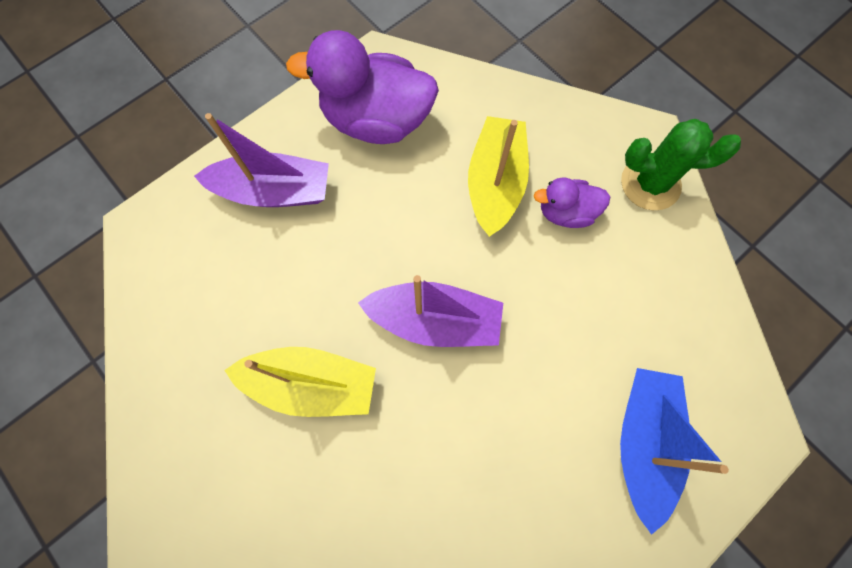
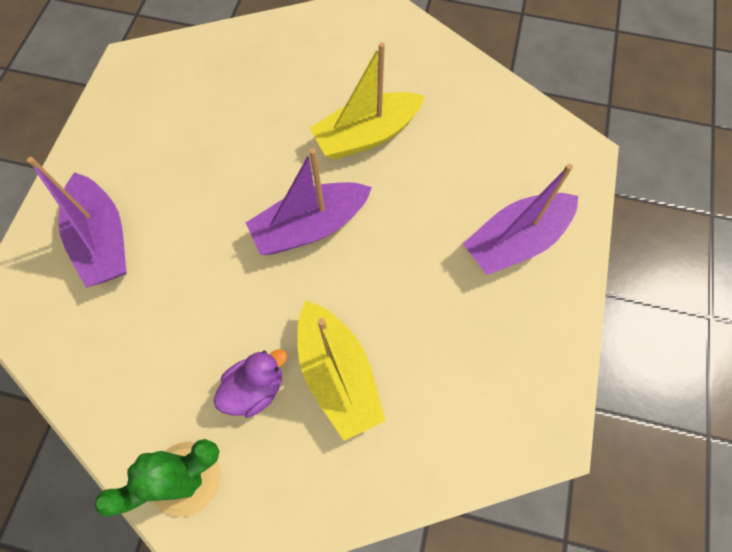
camera: 145 degrees right, 5 degrees down
purple duck [286,30,439,144] -> none
blue boat [620,368,729,535] -> purple boat [27,157,127,287]

